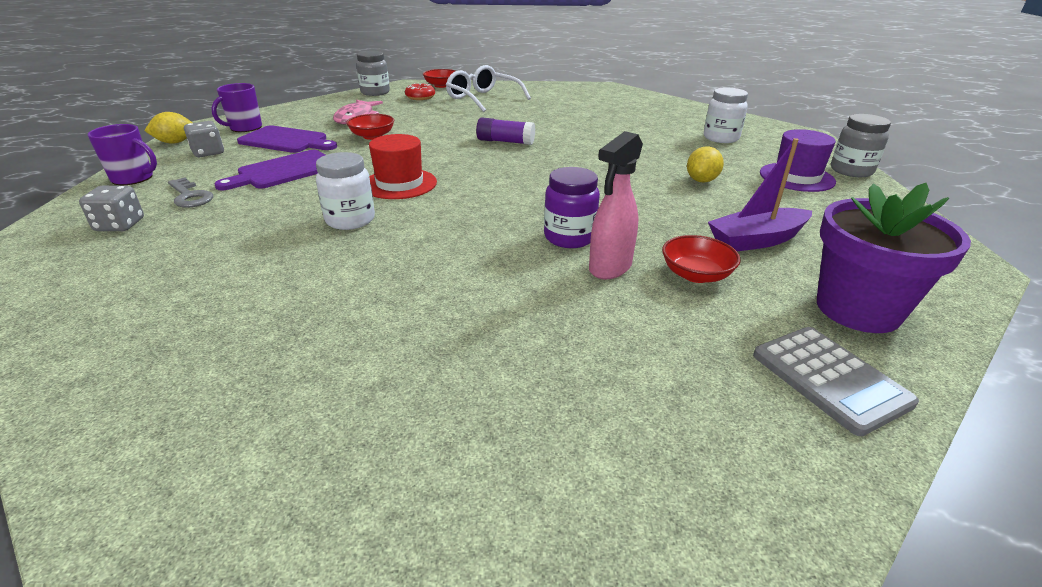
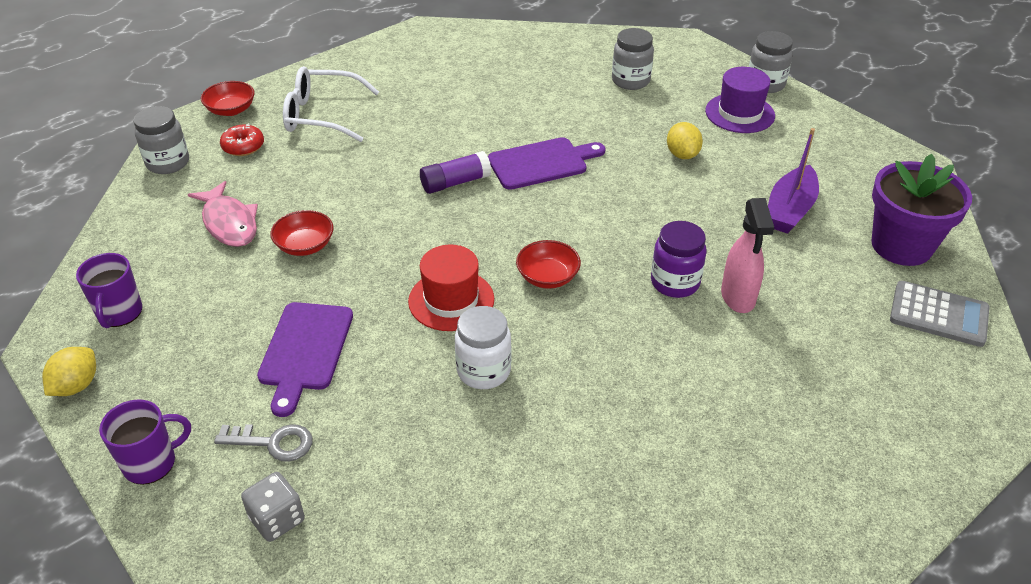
camera: 40 degrees left, 10 degrees up
grey dice [184,121,224,157] -> none
purple cutting board [237,125,337,153] -> purple cutting board moved to [488,137,606,190]
red bowl [662,235,741,283] -> red bowl moved to [516,240,581,289]
white jar [704,88,748,143] -> grey jar [612,28,654,90]

